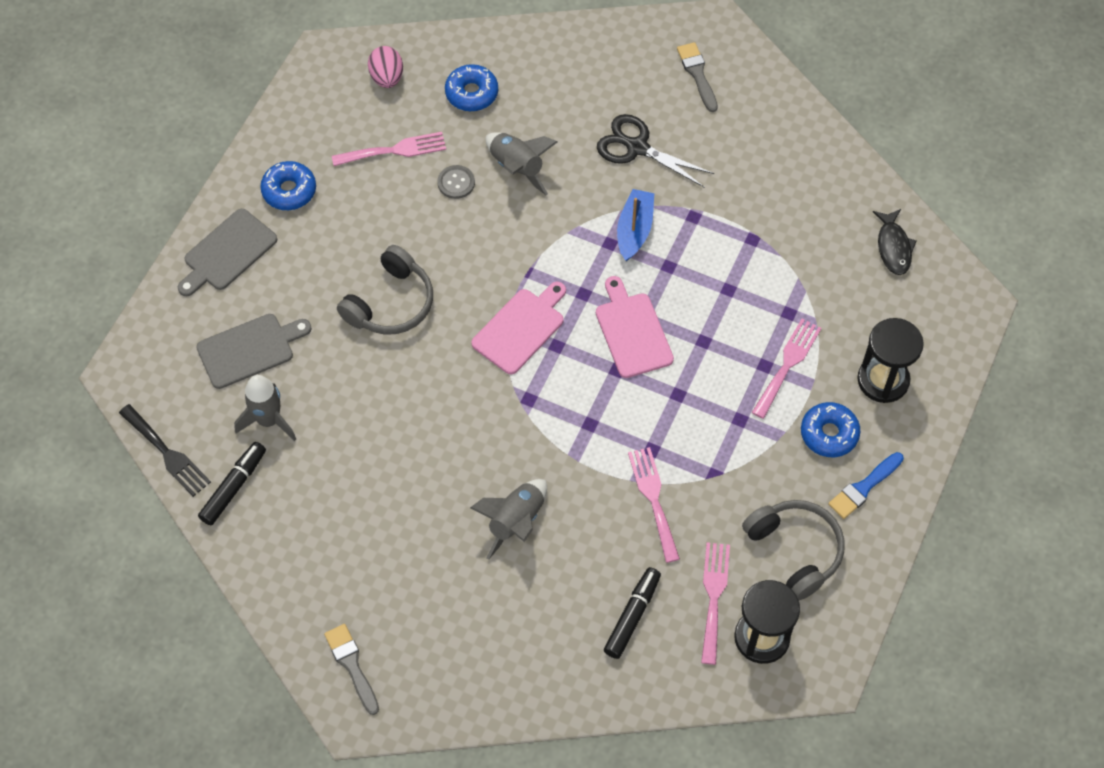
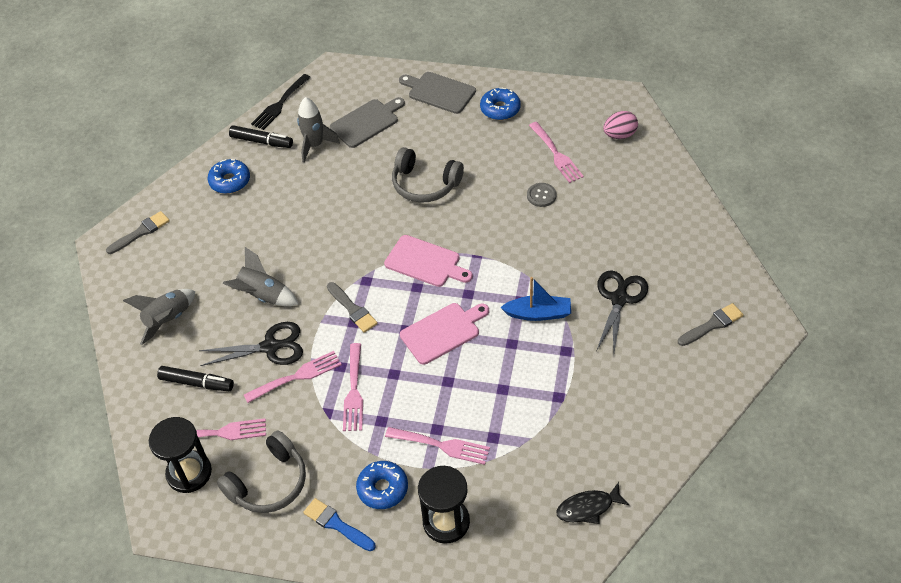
camera: 80 degrees right, 10 degrees down
grey cutting board [196,314,312,389] -> grey cutting board turned 90 degrees counterclockwise [330,97,405,148]
blue donut [445,64,498,111] -> blue donut moved to [208,159,250,194]
grey rocket [486,132,557,195] -> grey rocket moved to [123,289,195,345]
none -> black scissors [199,322,303,366]
none -> grey brush [327,282,378,333]
none -> pink fork [343,343,363,431]

